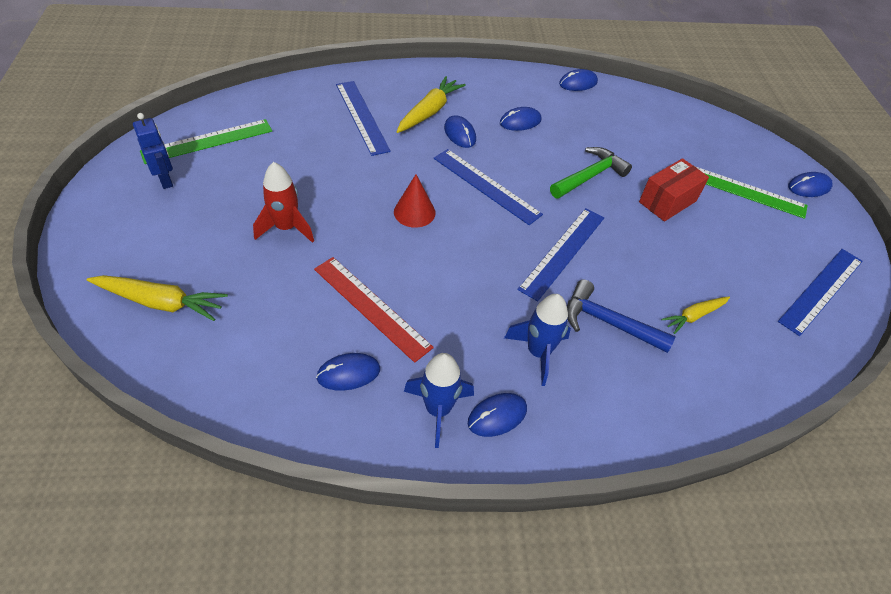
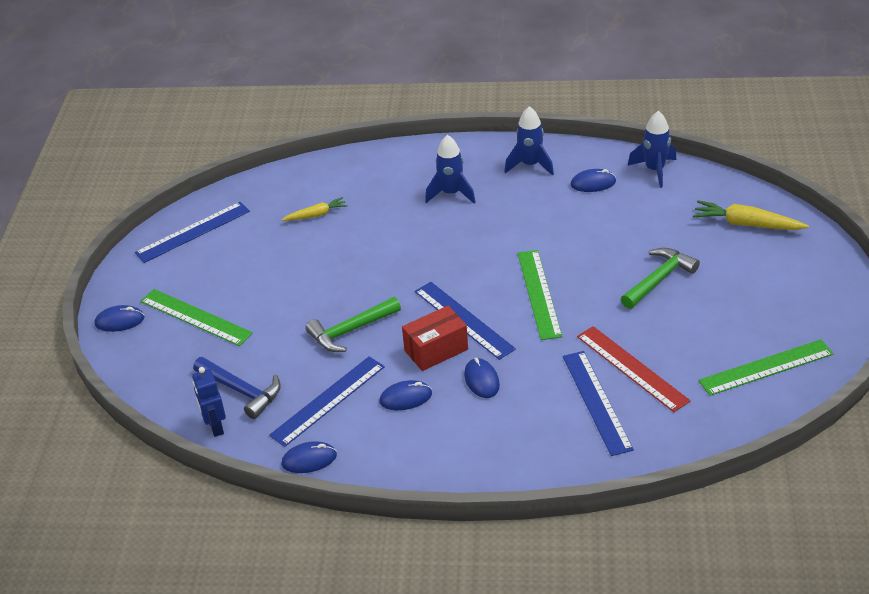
camera: 165 degrees left, 10 degrees down
blue robot [133,113,173,189] -> blue robot moved to [192,367,226,437]
red rocket [253,162,314,243] -> green hammer [621,248,700,309]
red ruler [314,257,434,363] -> red ruler moved to [577,326,690,412]
red cone [394,174,436,228] -> green ruler [518,250,562,340]
yellow carrot [397,76,466,133] -> none
blue mouse [468,393,527,437] -> none
blue ruler [517,208,604,301] -> blue ruler moved to [269,357,385,447]
blue hammer [567,280,675,353] -> blue hammer moved to [193,357,281,419]
red box [639,158,709,222] -> red box moved to [402,306,468,371]
none -> blue rocket [628,111,676,188]

